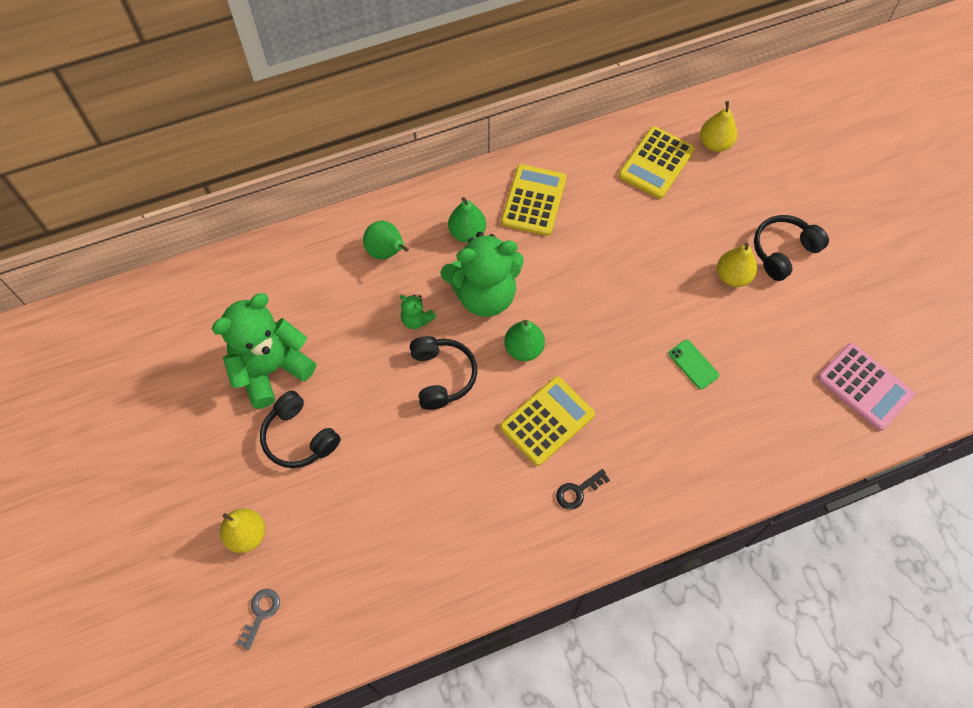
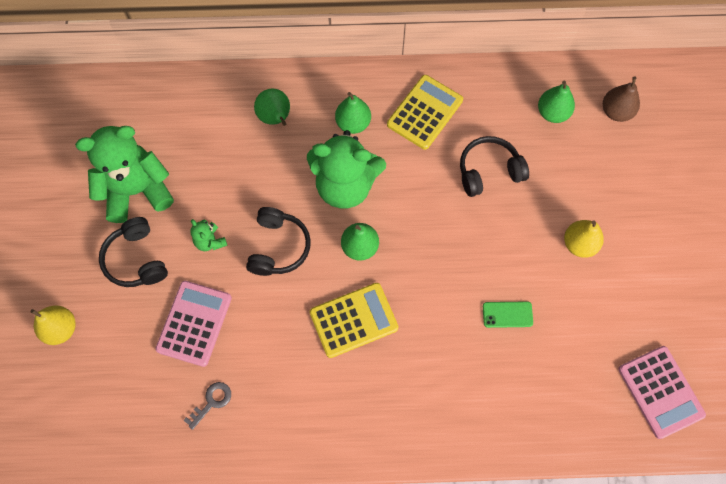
camera: 20 degrees right, 5 degrees up
grey key [236,589,280,650] -> grey key moved to [184,382,231,430]
green teddy bear [400,295,436,329] -> green teddy bear moved to [190,219,228,251]
black key [556,469,610,510] -> none
yellow calculator [618,126,695,199] -> green pear [538,81,575,123]
green phone [668,340,719,390] -> green phone turned 75 degrees counterclockwise [483,301,533,328]
yellow pear [700,101,737,152] -> brown pear [603,76,640,122]
black headphones [754,215,829,281] -> black headphones moved to [460,136,529,197]
none -> pink calculator [155,281,232,367]

